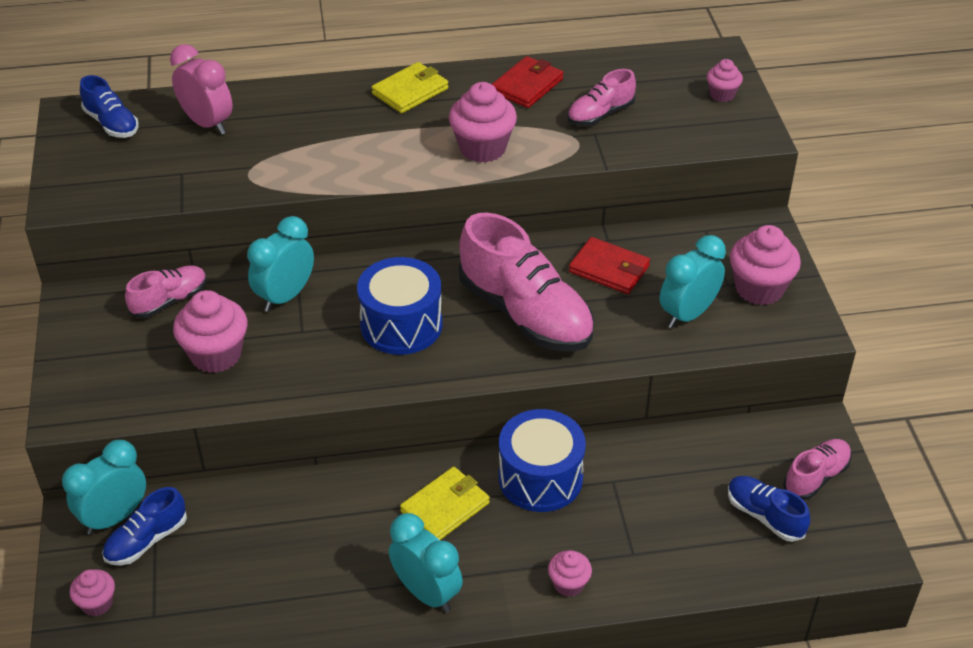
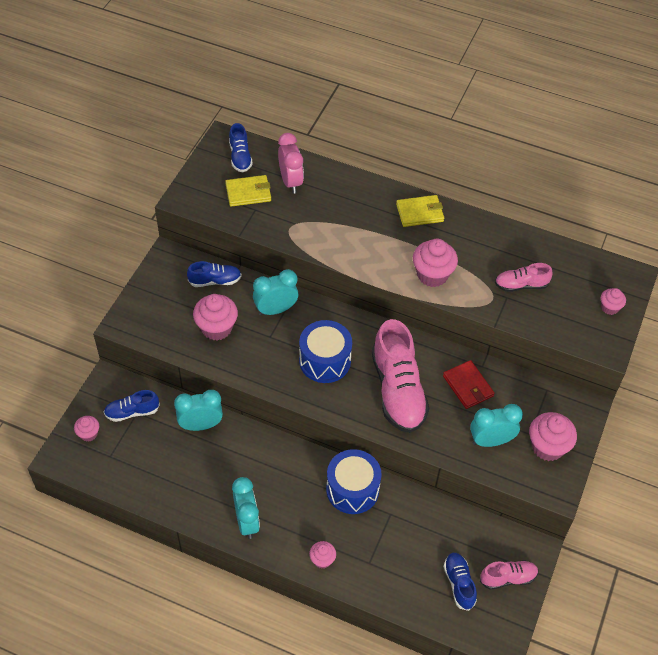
camera: 30 degrees right, 10 degrees up
turquoise clock [62,440,146,535] -> turquoise clock moved to [174,390,223,431]
pink shoe [125,265,207,318] -> blue shoe [187,261,242,287]
yellow wallet [400,467,490,540] -> yellow wallet moved to [225,175,271,207]
red wallet [492,56,564,108] -> none

